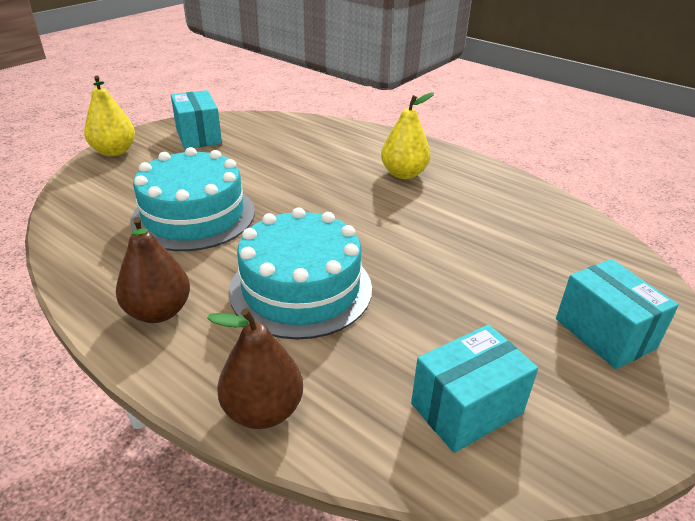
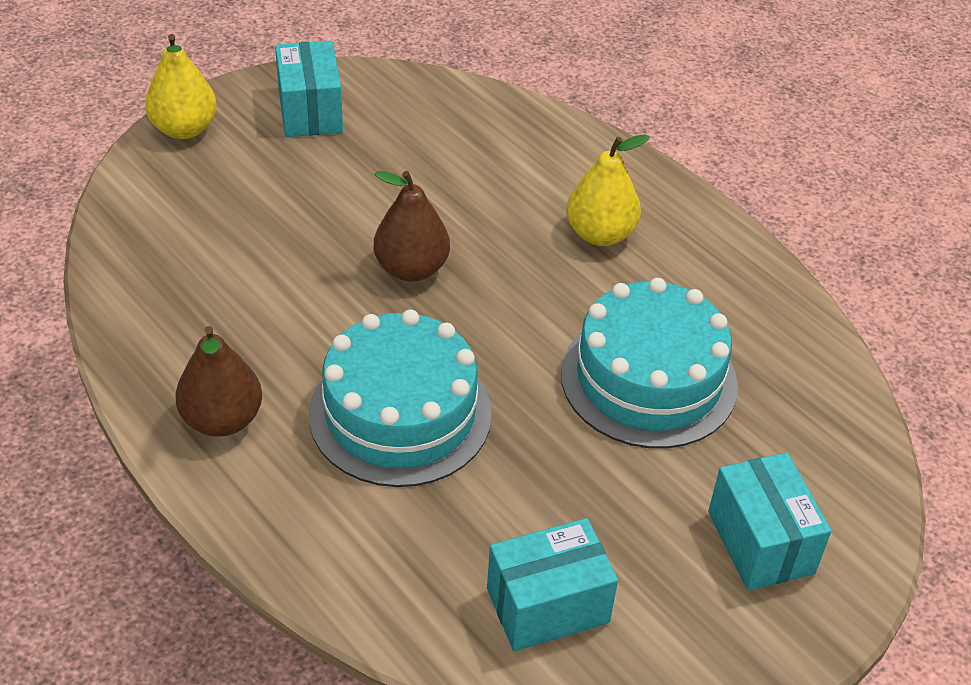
camera: 10 degrees right, 10 degrees up
turquoise cake [130,147,255,251] -> turquoise cake moved to [561,278,738,449]
brown pear [207,308,303,429] -> brown pear moved to [374,171,450,282]

